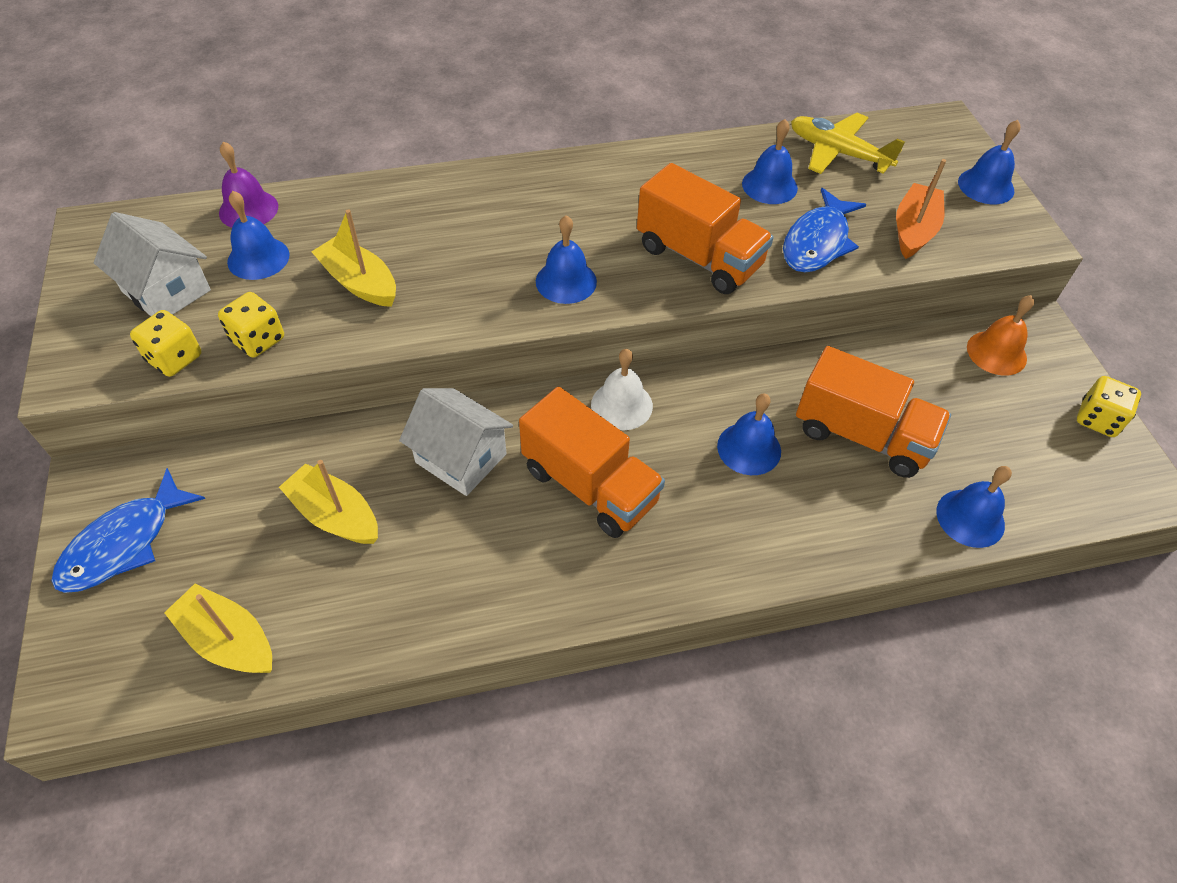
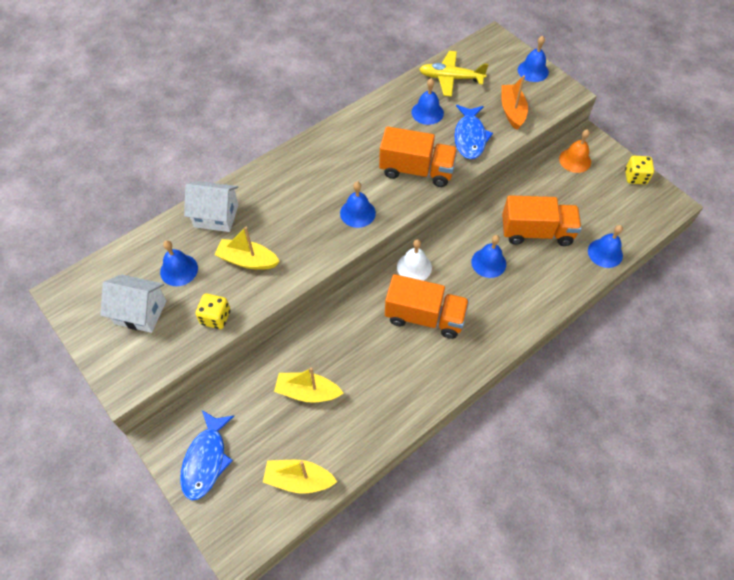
camera: 25 degrees left, 5 degrees up
yellow dice [130,310,201,377] -> none
purple bell [219,141,278,228] -> none
white house [399,388,513,496] -> white house moved to [184,181,239,232]

